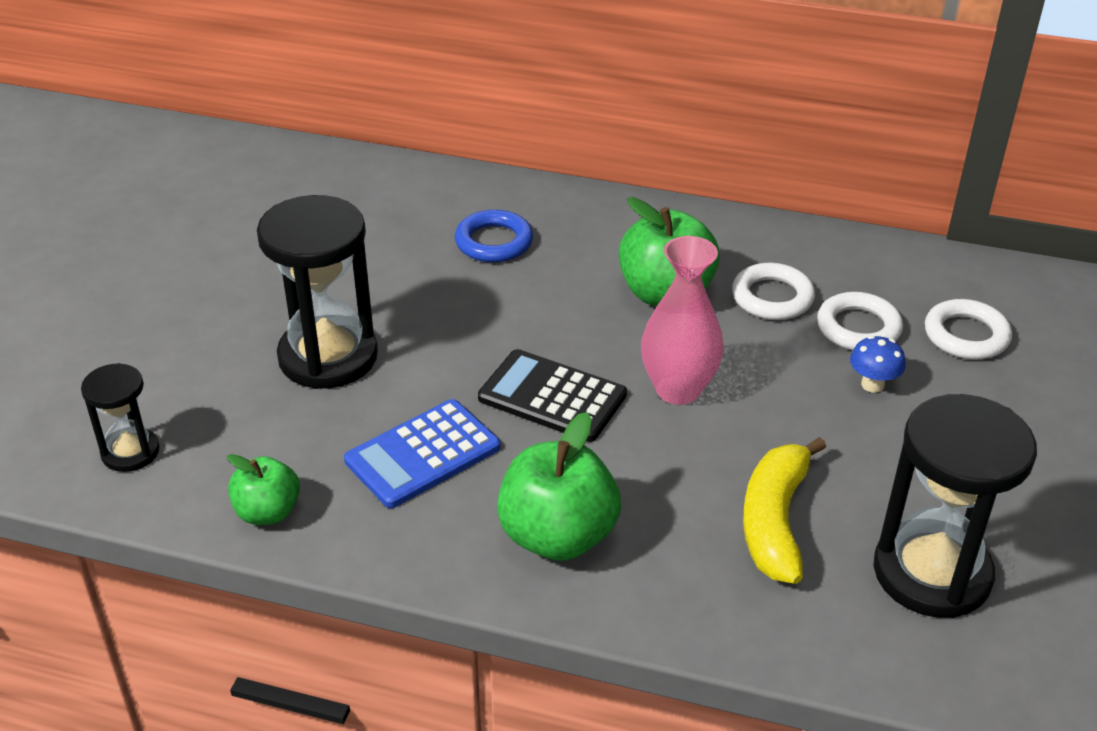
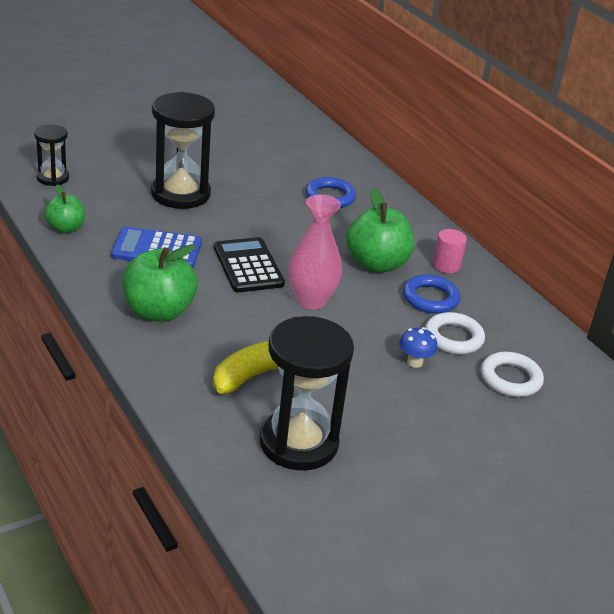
camera: 40 degrees right, 5 degrees down
white ring [732,263,815,320] -> blue ring [403,275,460,314]
none -> pink cylinder [433,229,467,273]

